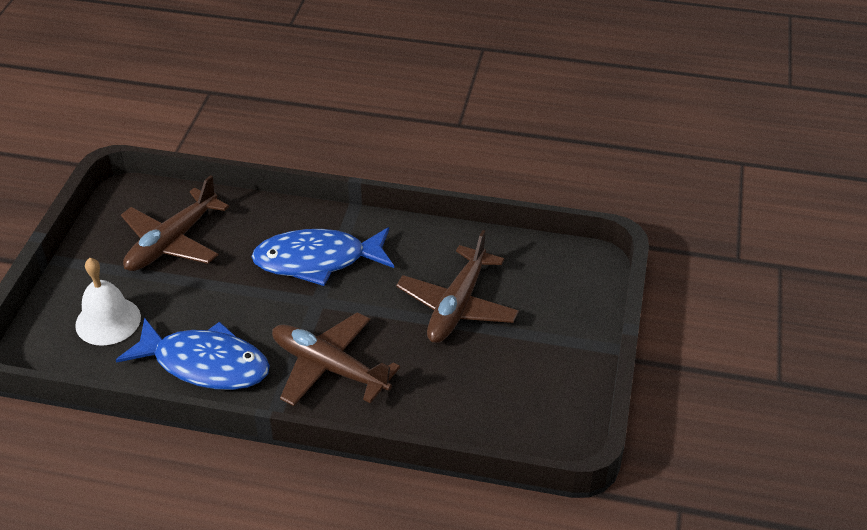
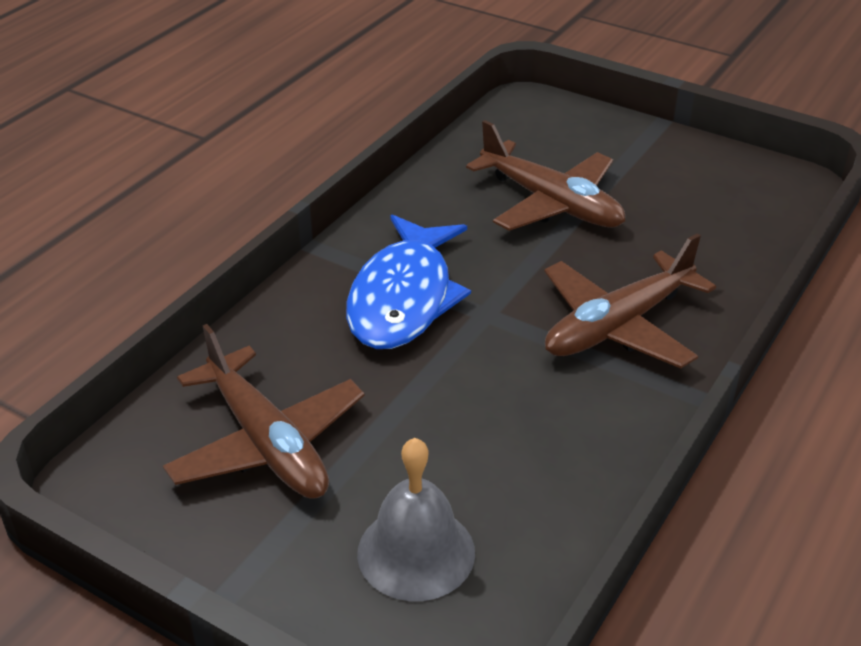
camera: 70 degrees left, 5 degrees down
white bell [75,258,141,346] -> grey bell [357,438,475,601]
blue fish [116,317,270,390] -> none

